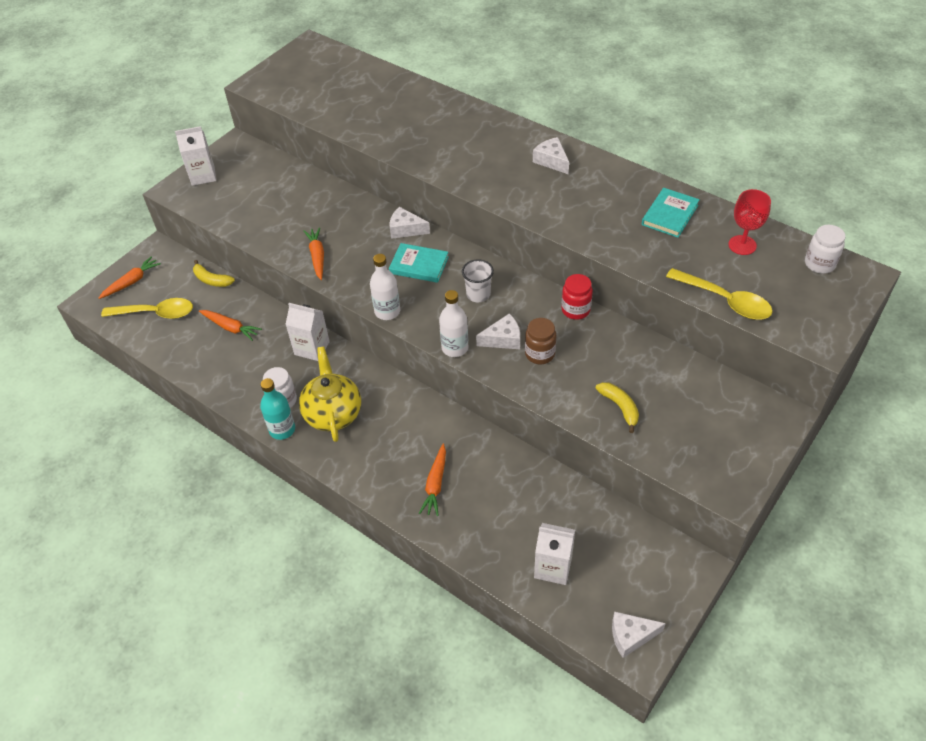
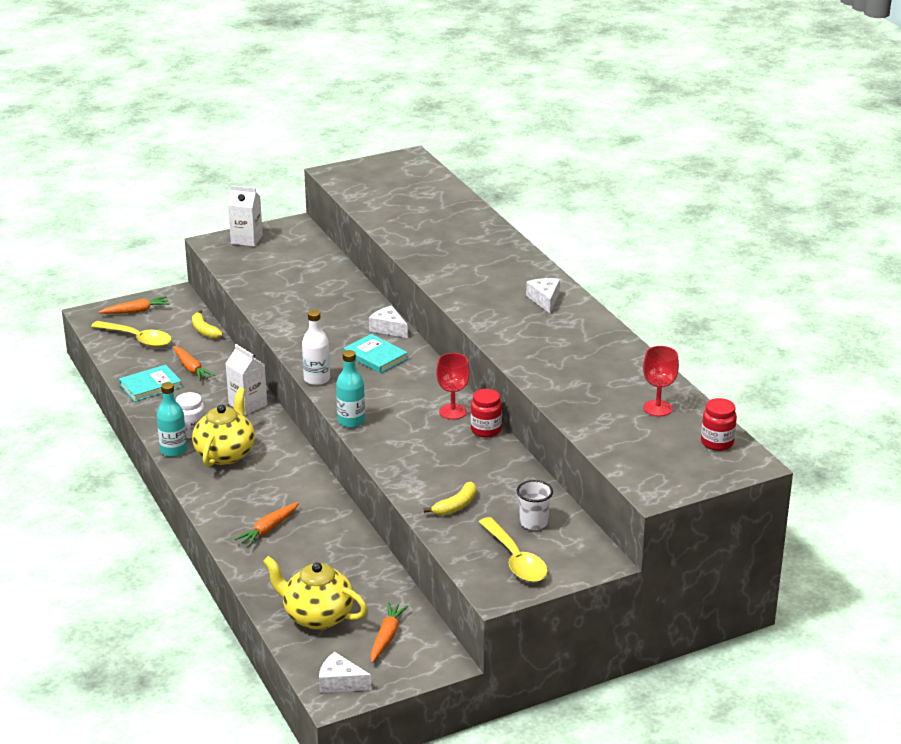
camera: 25 degrees right, 20 degrees down
orange carrot [304,227,324,280] -> orange carrot moved to [370,602,408,663]
white bottle [439,290,468,357] -> turquoise bottle [336,350,365,428]
white cup [462,259,494,302] -> white cup moved to [516,480,553,530]
white cheese [476,314,520,349] -> none
brown jar [525,318,556,364] -> none
white carton [534,523,575,585] -> yellow teapot [263,556,367,630]
yellow banana [595,382,639,433] -> yellow banana turned 45 degrees clockwise [424,482,477,516]
turquoise book [642,188,700,238] -> turquoise book moved to [119,365,182,402]
yellow spoon [666,268,773,320] -> yellow spoon moved to [479,517,548,582]
white jar [805,225,846,274] -> red jar [701,398,737,451]
none -> red goblet [436,353,470,420]

